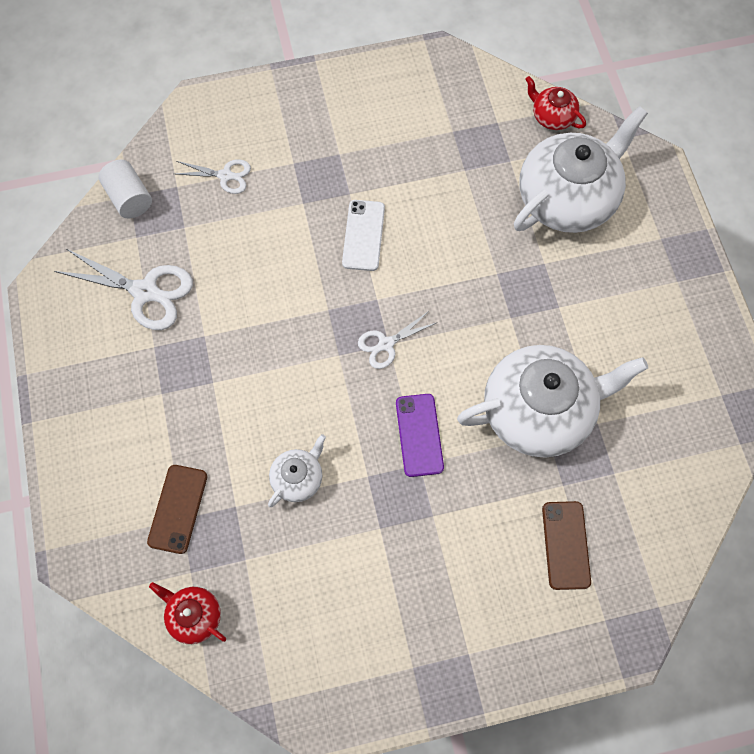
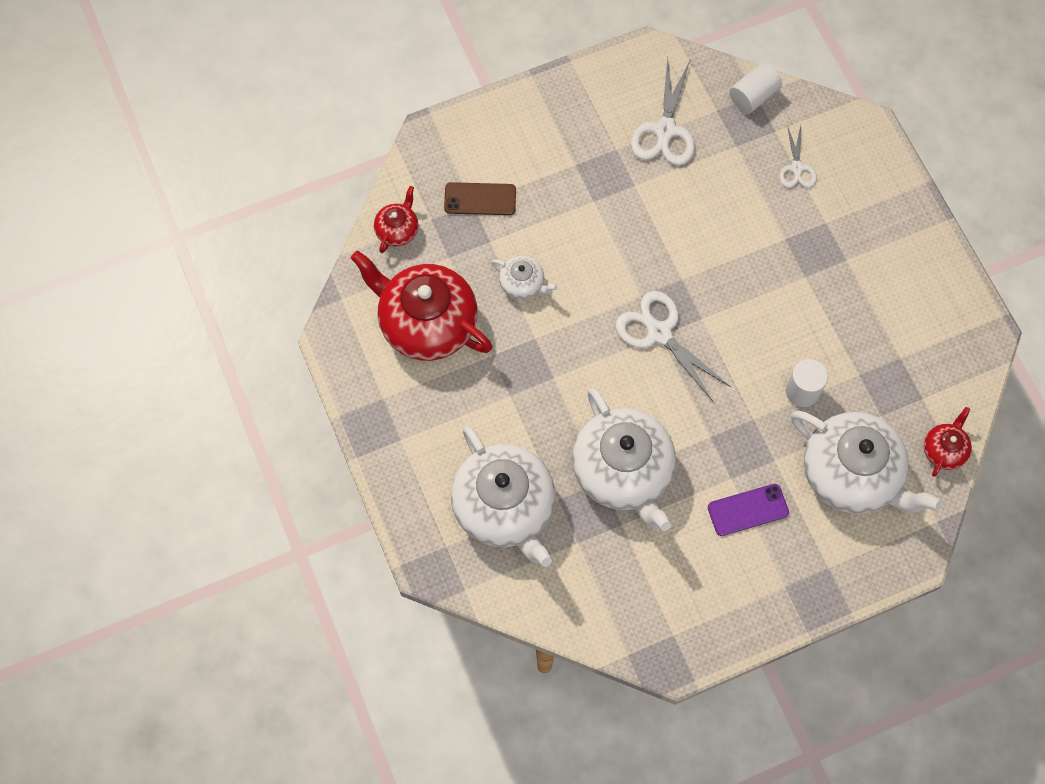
camera: 80 degrees right, 0 degrees up
white phone [342,200,385,271] -> none
white scissors [358,311,438,369] -> white scissors [616,291,731,401], size x1.73
purple phone [396,394,444,477] -> purple phone moved to [708,484,789,536]
brown phone [542,501,591,590] -> white teapot [451,426,555,567]
none -> red teapot [351,250,492,361]
none -> white cylinder [786,359,828,407]

